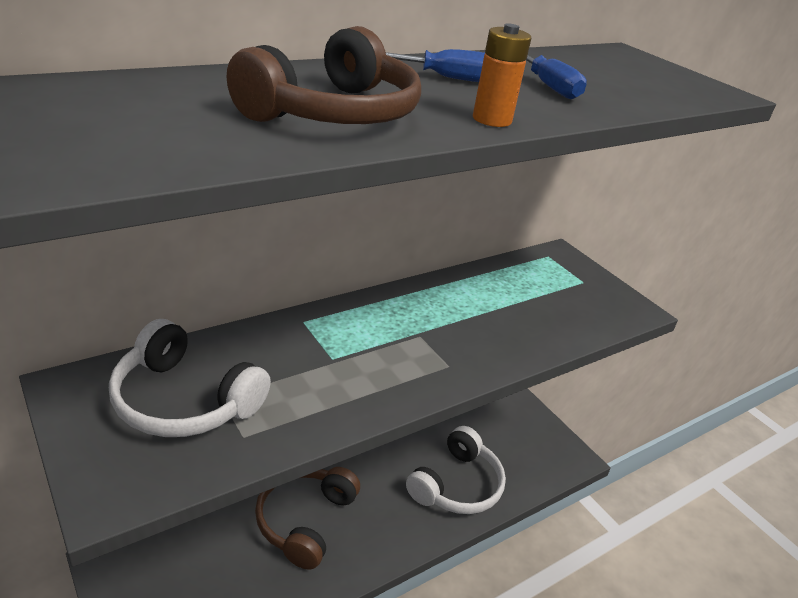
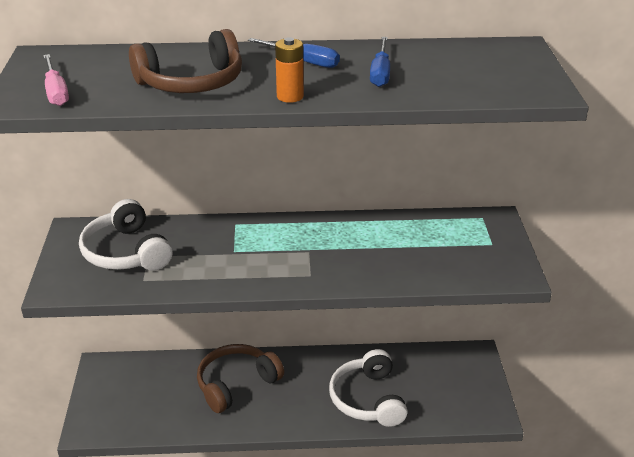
camera: 35 degrees right, 0 degrees up
white headphones [406,426,506,514] -> white headphones turned 105 degrees clockwise [329,349,407,427]
none -> pink screwdriver [43,54,69,106]

